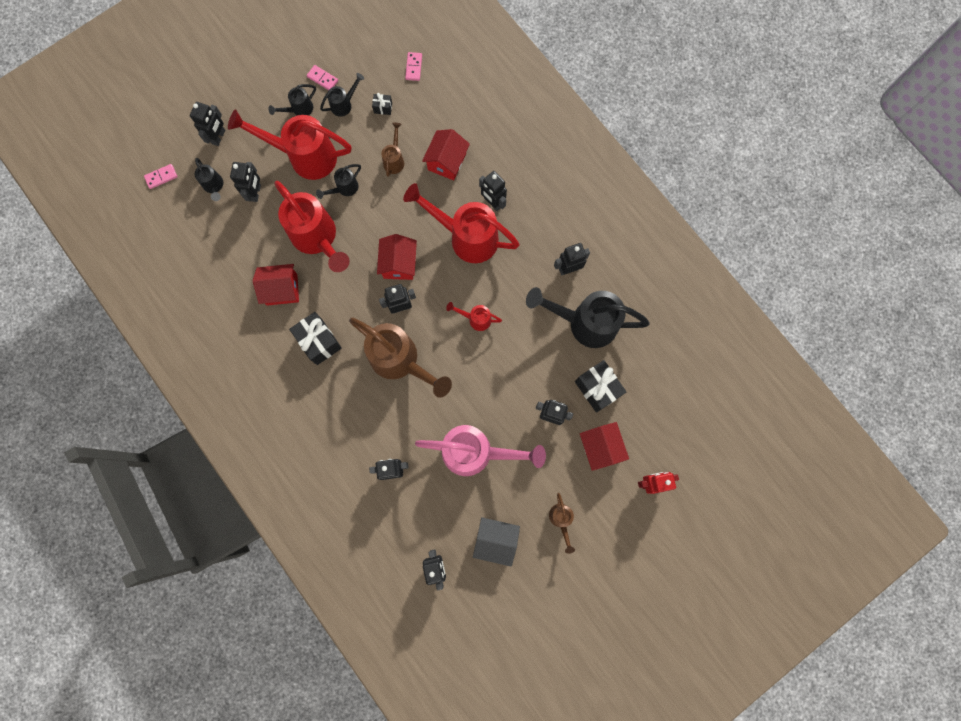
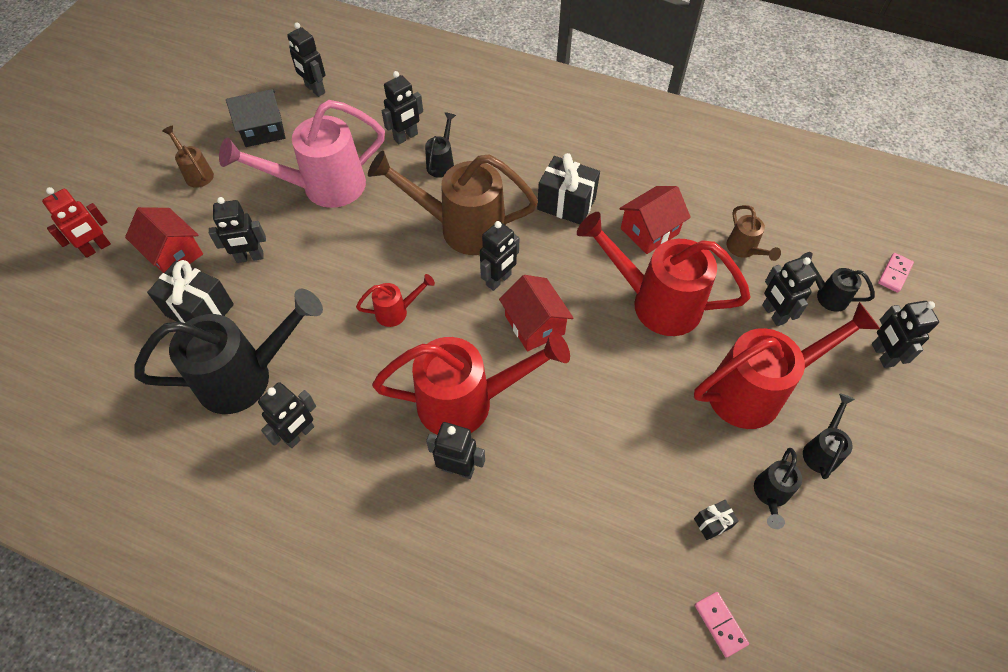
camera: 150 degrees right, 20 degrees down
pink domino [307,65,338,90] -> none
black watering can [316,164,361,199] -> black watering can moved to [425,112,456,178]
brown watering can [381,122,404,177] -> brown watering can moved to [727,205,781,261]
red house [422,129,470,180] -> none

